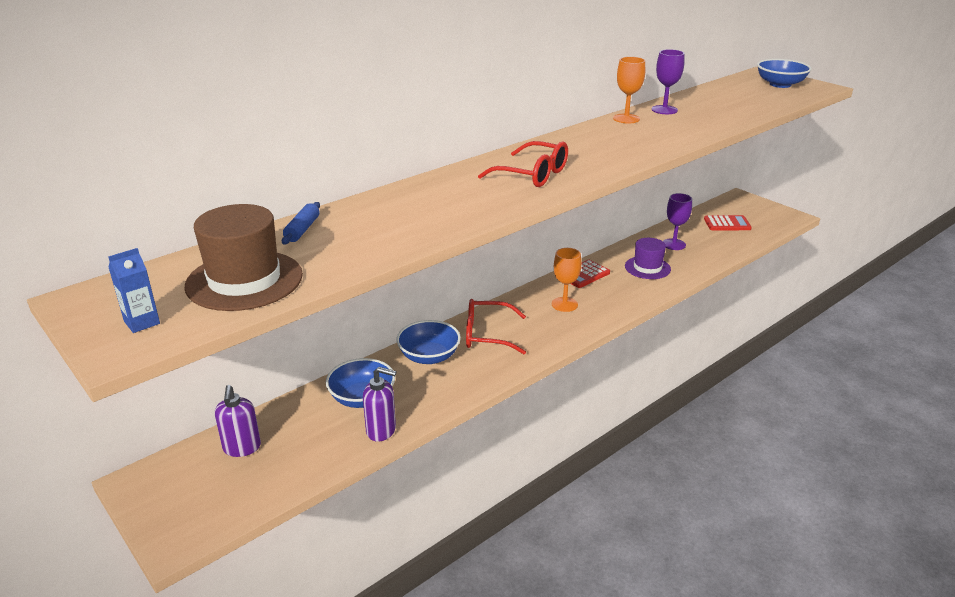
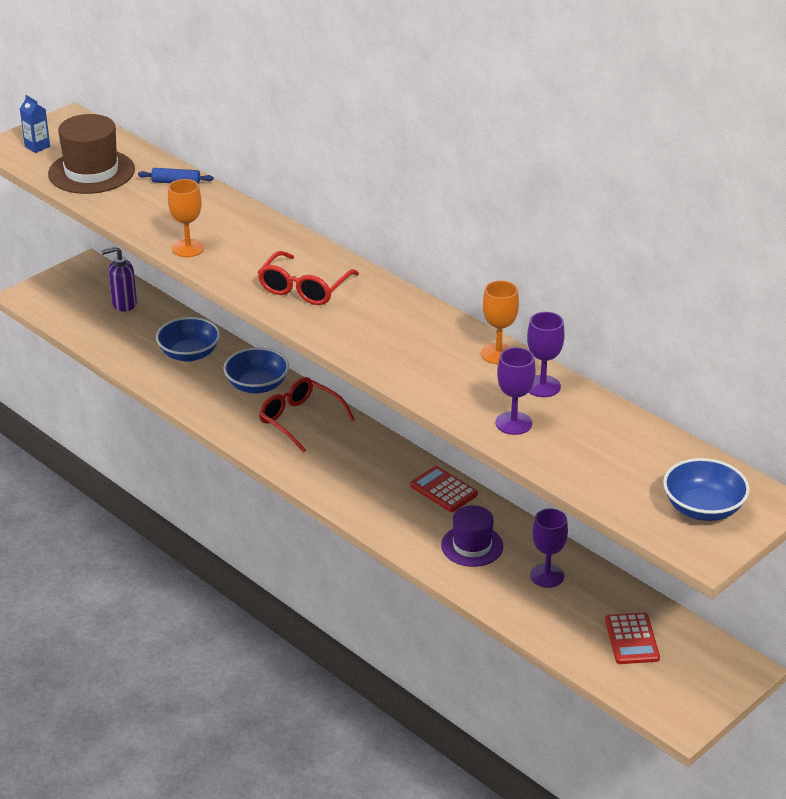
camera: 85 degrees right, 5 degrees up
purple soap dispenser [363,367,397,442] -> none
red glasses [466,299,526,354] -> red glasses turned 45 degrees counterclockwise [259,377,355,453]
orange goblet [552,248,581,312] -> orange goblet moved to [168,179,204,257]
none -> purple goblet [495,347,536,435]

